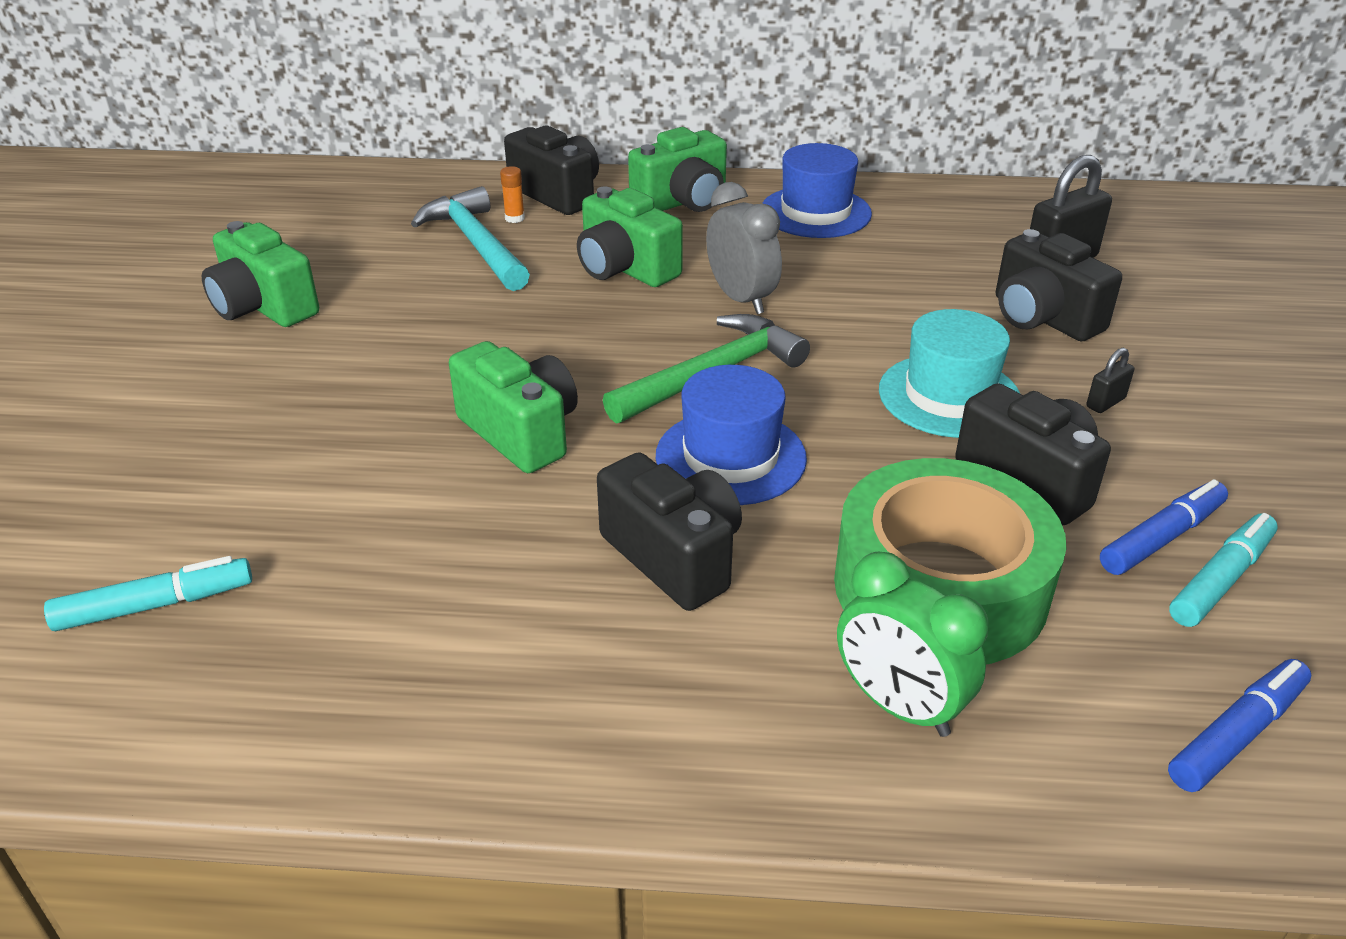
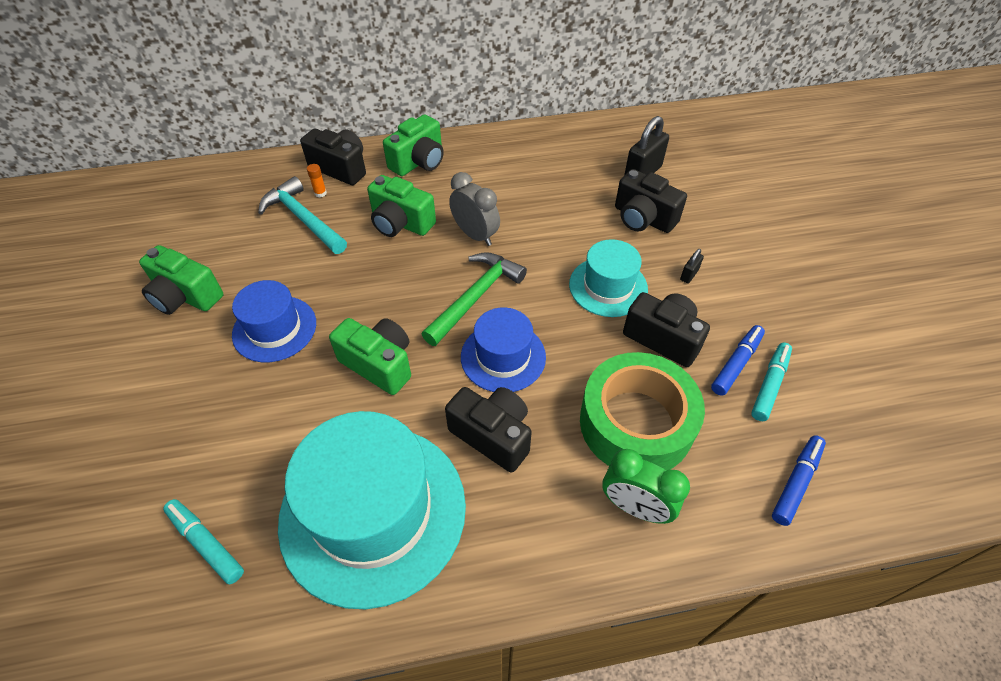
camera: 15 degrees left, 15 degrees up
turquoise marker [44,556,252,631] -> turquoise marker turned 105 degrees counterclockwise [163,499,244,584]
blue hat [762,143,872,238] -> blue hat moved to [232,280,316,362]
none -> turquoise hat [278,411,466,609]

